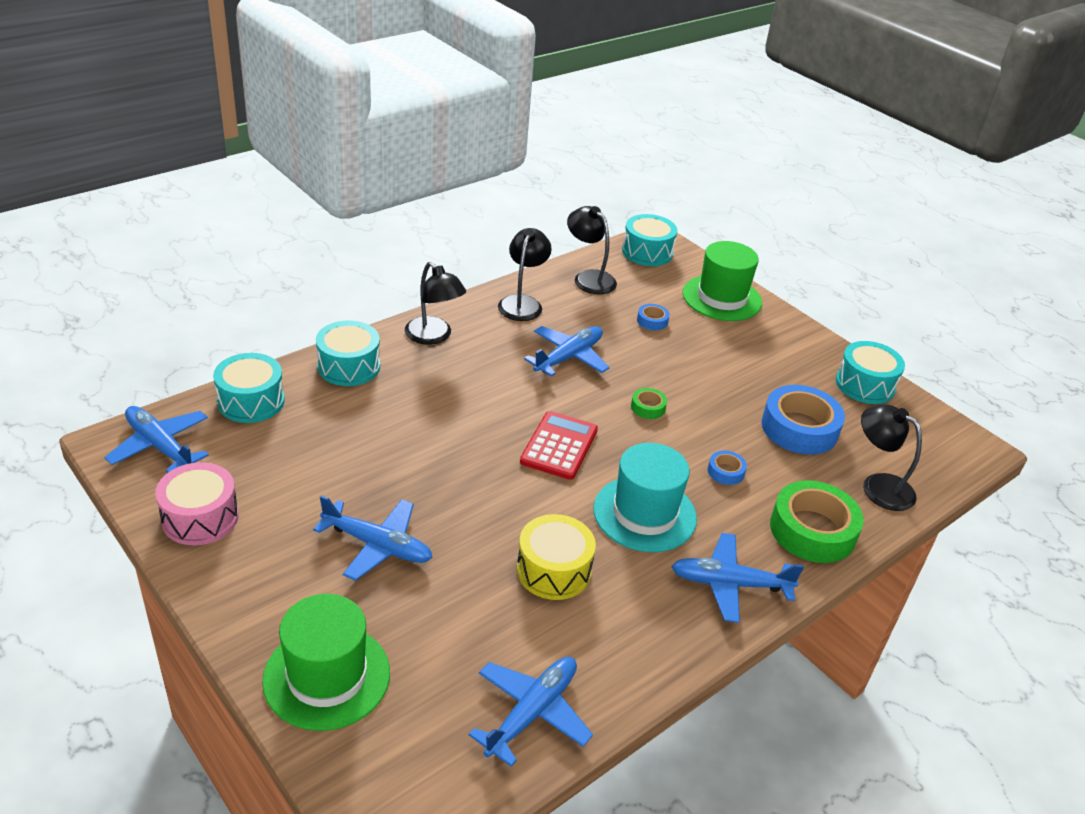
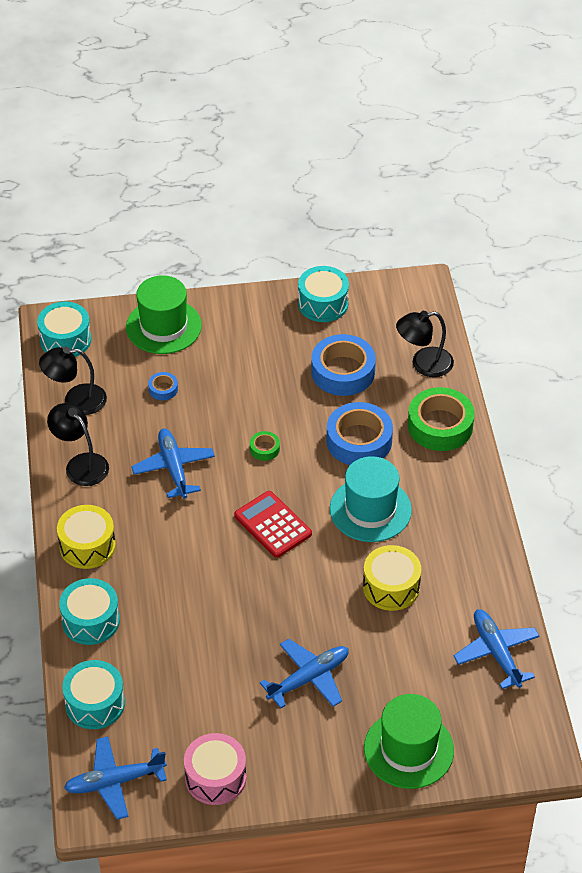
camera: 55 degrees left, 10 degrees up
black lamp [405,262,466,345] -> yellow drum [57,505,116,569]
blue plane [671,533,804,623] -> none
blue tape [708,451,747,485] -> blue tape [327,402,393,465], size x2.19

